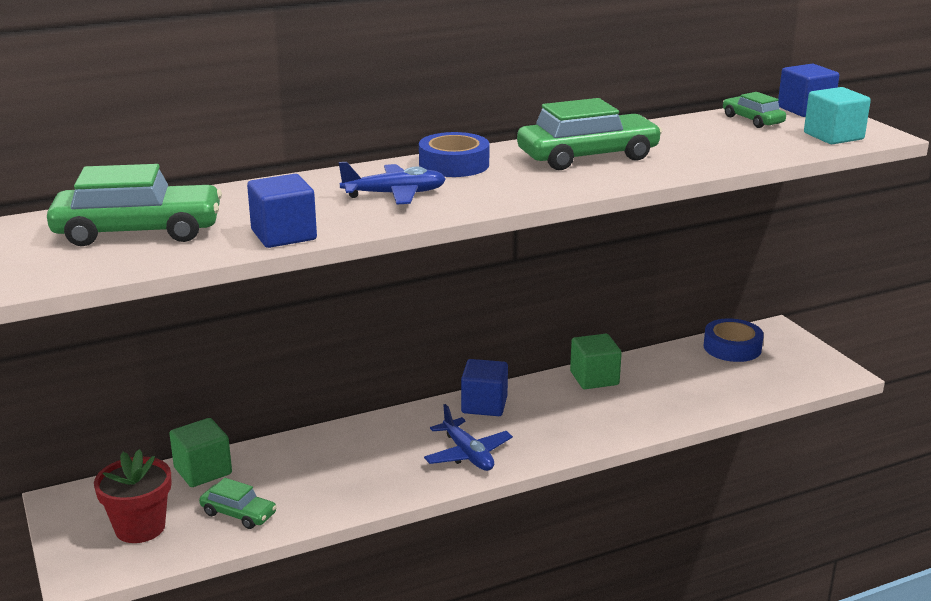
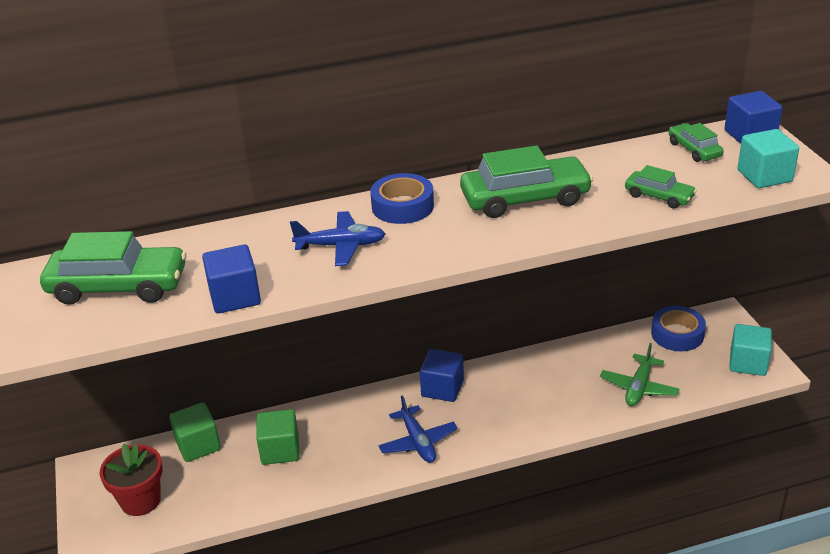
camera: 10 degrees right, 10 degrees up
green car [199,478,277,529] -> green car moved to [625,165,697,209]
green cube [570,334,622,389] -> green cube moved to [256,409,299,465]
none -> green plane [600,343,679,406]
none -> turquoise cube [729,324,772,376]

